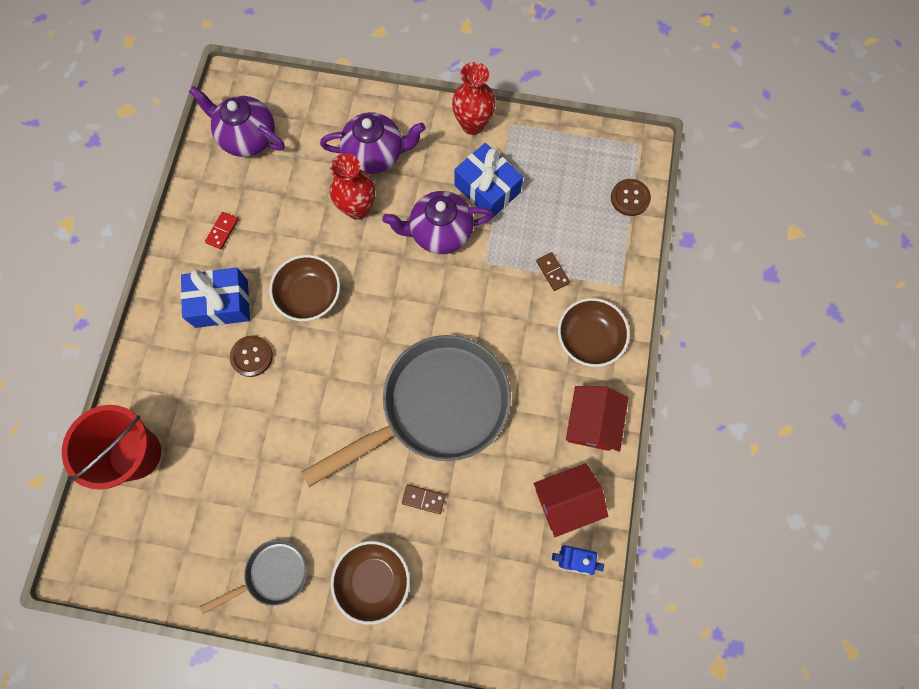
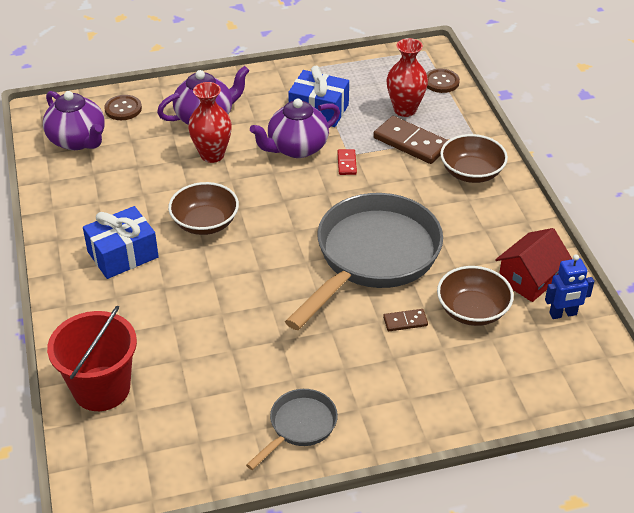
camera: 25 degrees left, 30 degrees down
purple teapot [189,86,285,157] -> purple teapot turned 135 degrees counterclockwise [43,91,105,150]
red domino [205,212,238,249] -> red domino moved to [337,149,357,175]
brown button [230,336,273,377] -> brown button moved to [104,95,142,120]
brown bowl [331,541,410,625] -> brown bowl moved to [437,266,514,326]
red vase [452,62,496,135] -> red vase moved to [387,38,428,117]
brown domino [536,252,570,291] -> brown domino [373,116,448,164], size x2.01
red house [566,386,628,452] -> none

